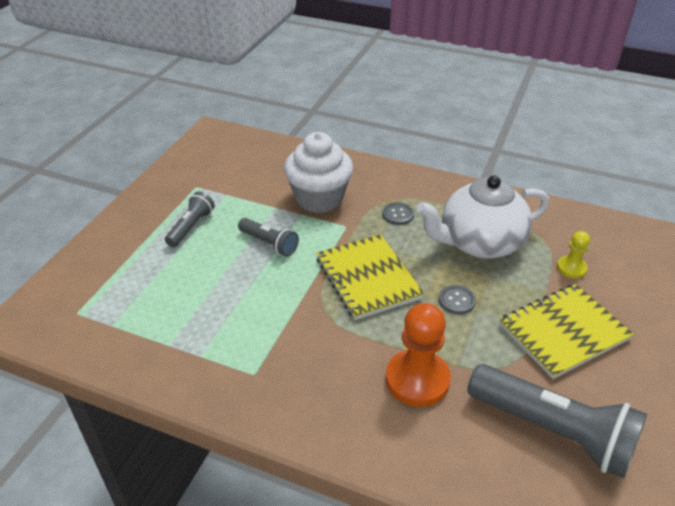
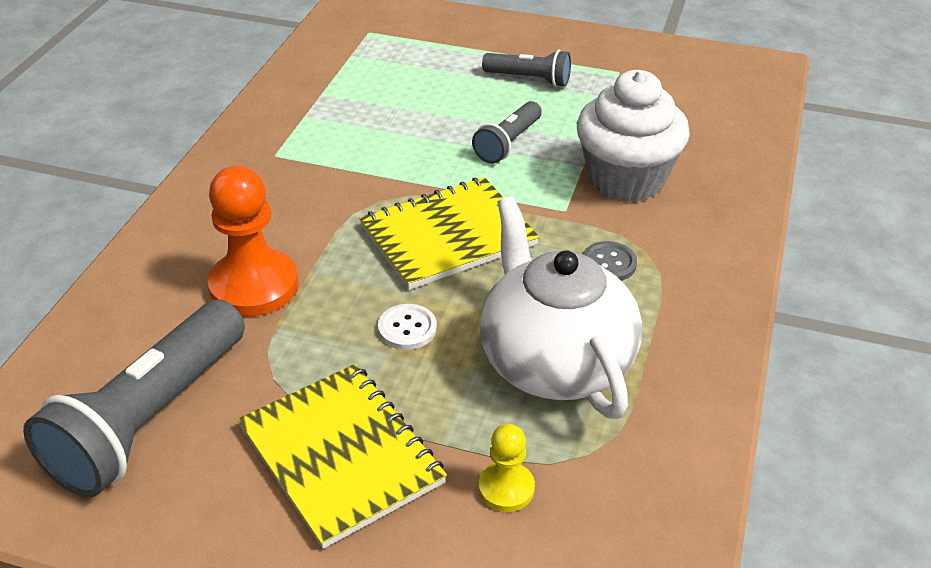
camera: 85 degrees right, 0 degrees up
grey button [439,285,476,314] -> white button [378,304,437,350]

